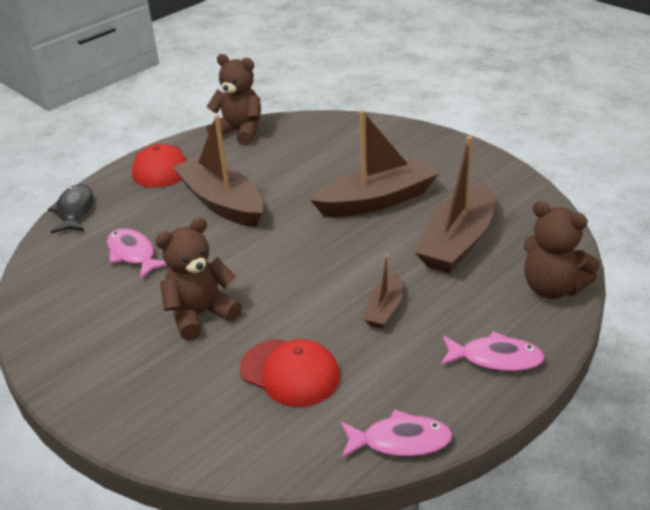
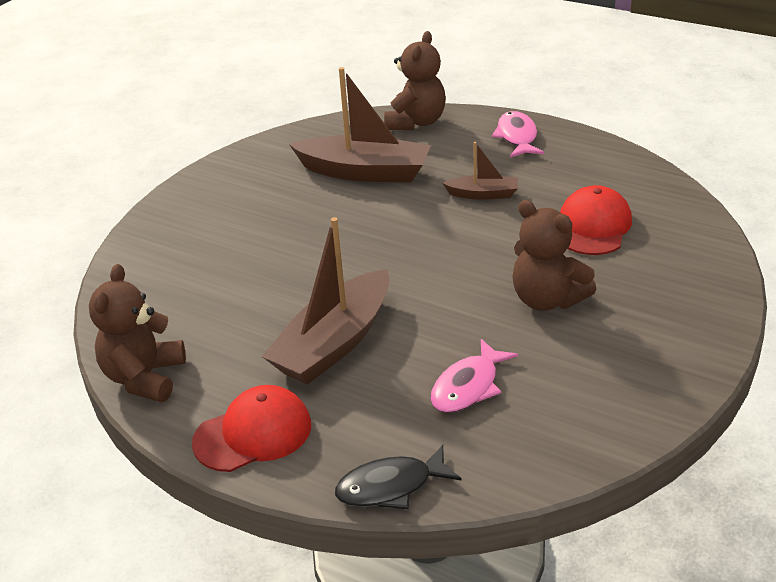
camera: 105 degrees left, 0 degrees up
brown boat [310,110,439,217] -> none
pink fish [341,409,452,458] -> none

